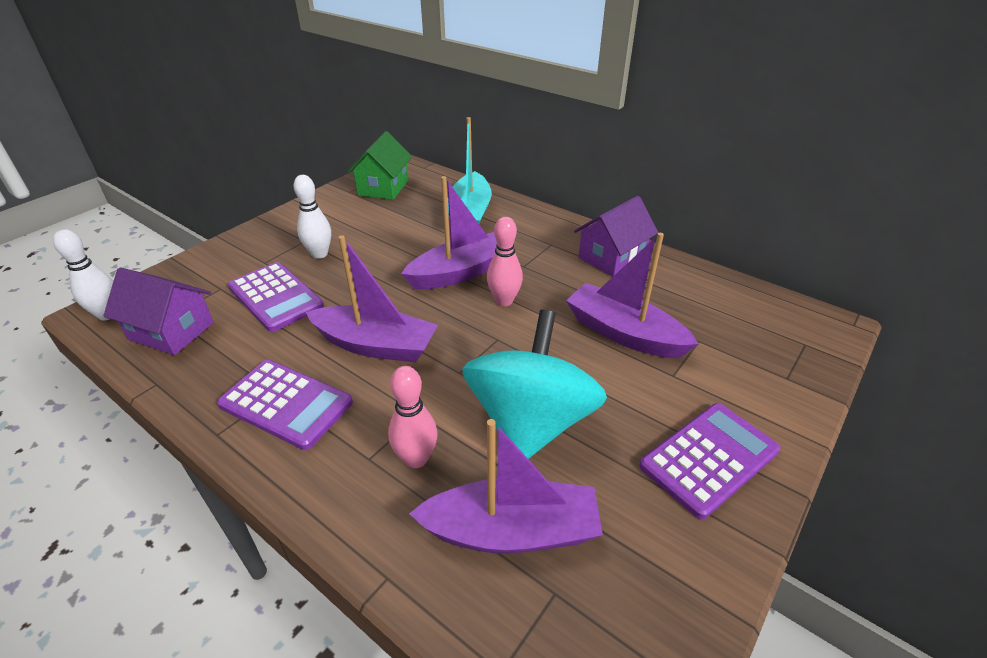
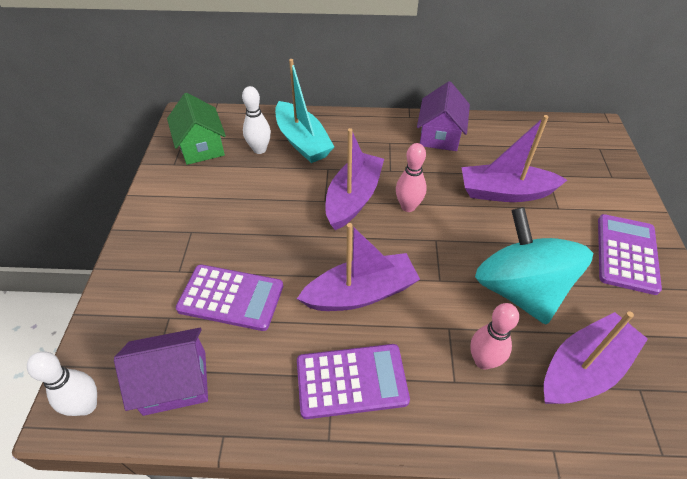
camera: 35 degrees left, 10 degrees up
white bowling pin [293,175,331,259] -> white bowling pin moved to [242,86,271,154]

